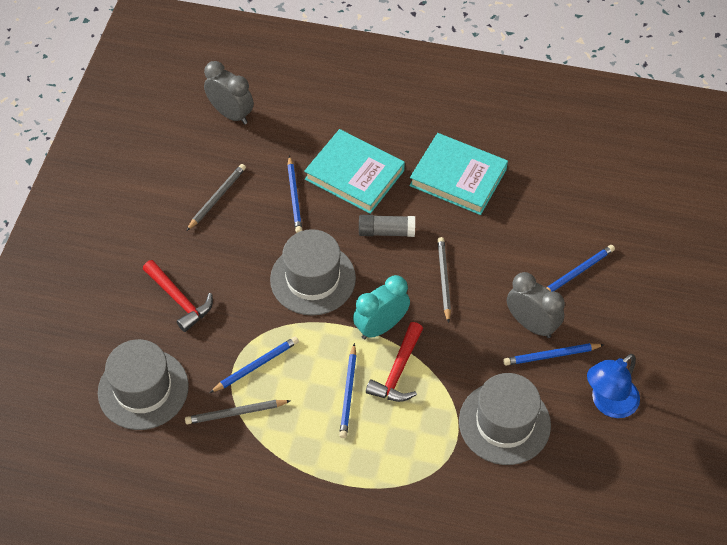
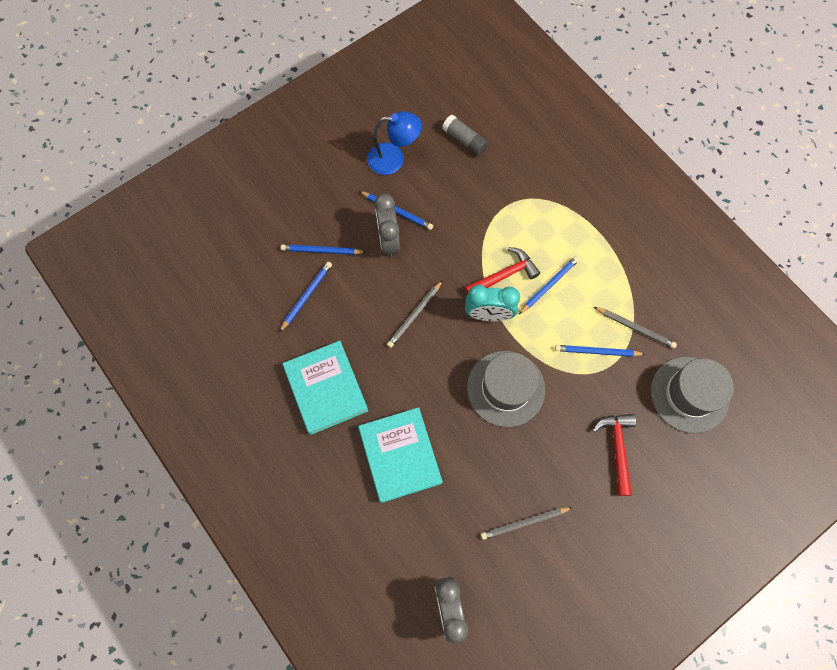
camera: 140 degrees left, 15 degrees up
blue pencil [287,155,302,233] -> blue pencil moved to [279,262,332,332]
grey glue stick [359,215,415,237] -> grey glue stick moved to [442,115,488,156]
grey hat [459,373,551,465] -> none

